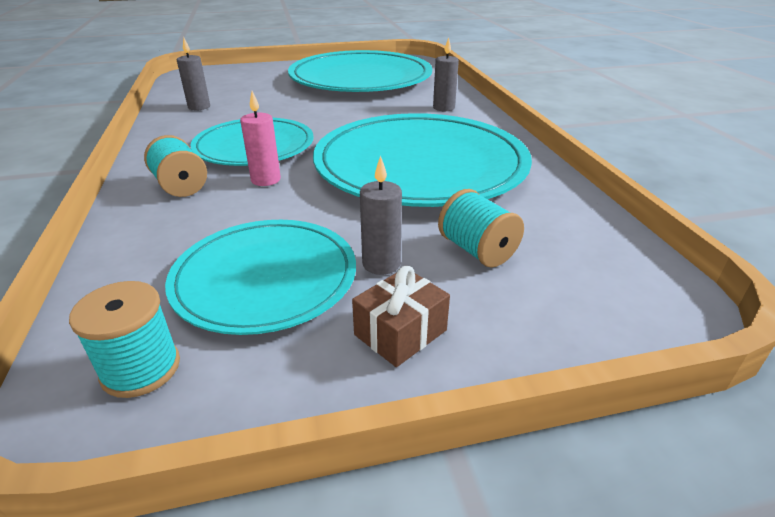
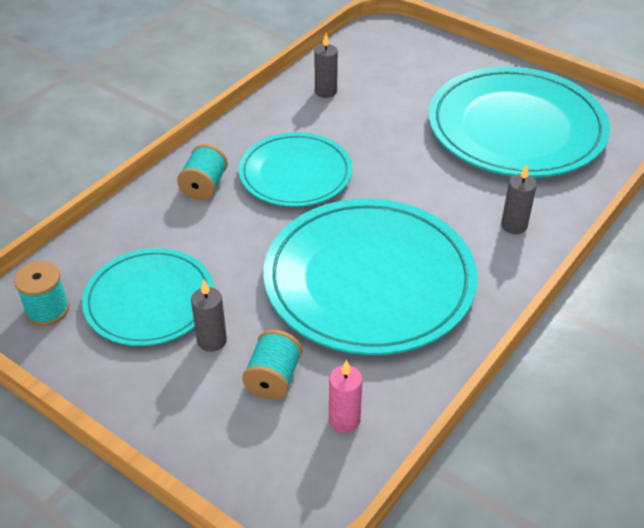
camera: 50 degrees right, 10 degrees up
pink candle [240,91,281,186] -> pink candle moved to [329,360,363,433]
brown gift [352,266,450,367] -> none

